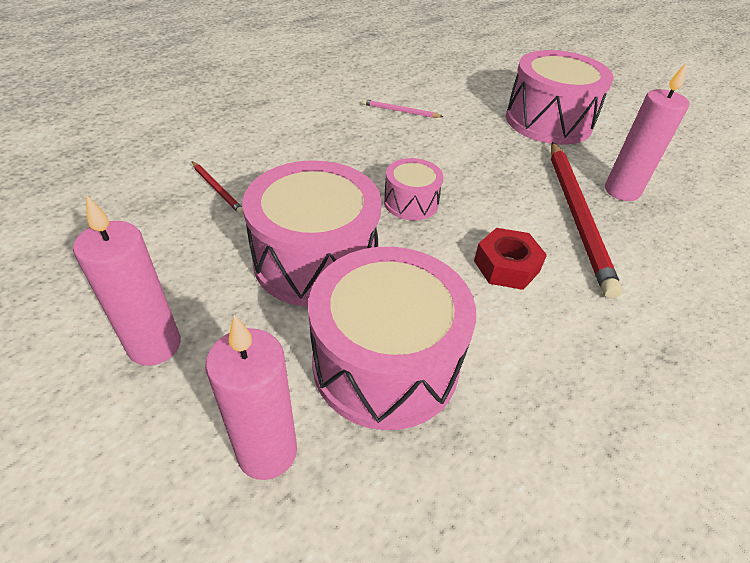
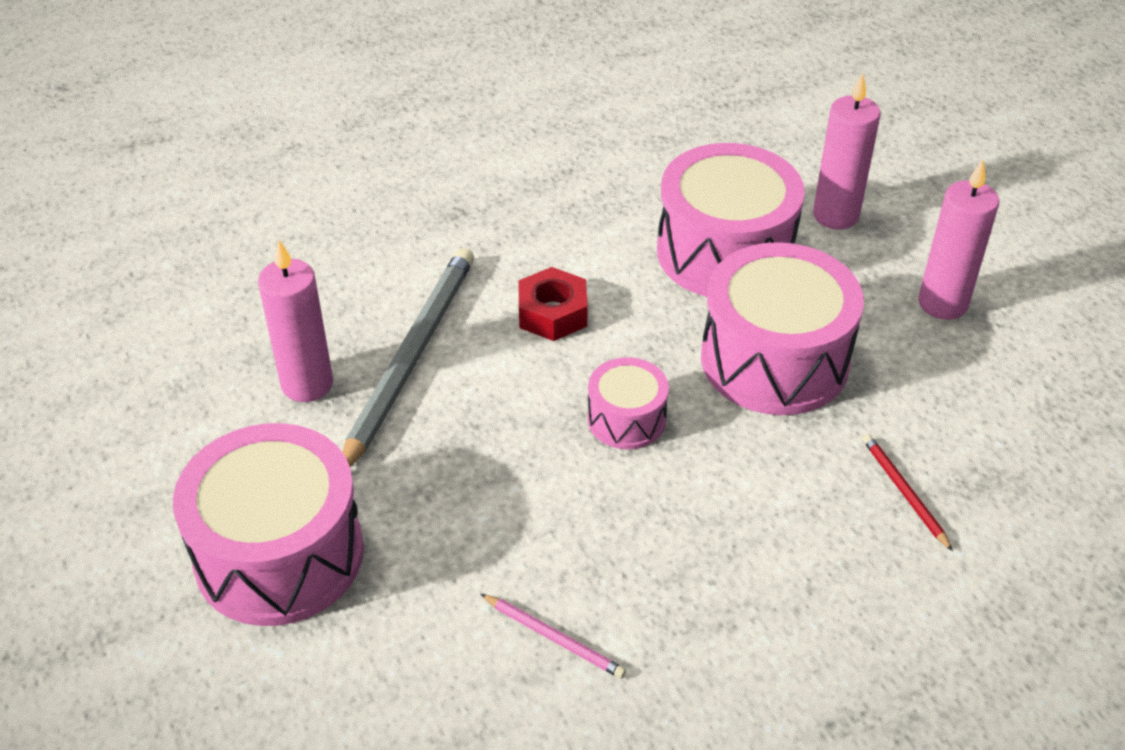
camera: 160 degrees left, 0 degrees up
red pencil [551,142,622,299] -> grey pencil [342,248,474,467]

